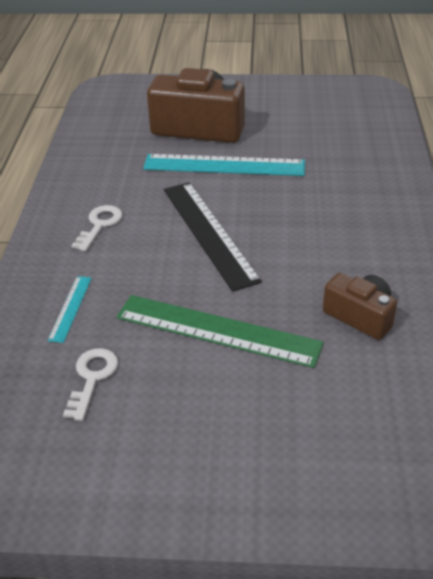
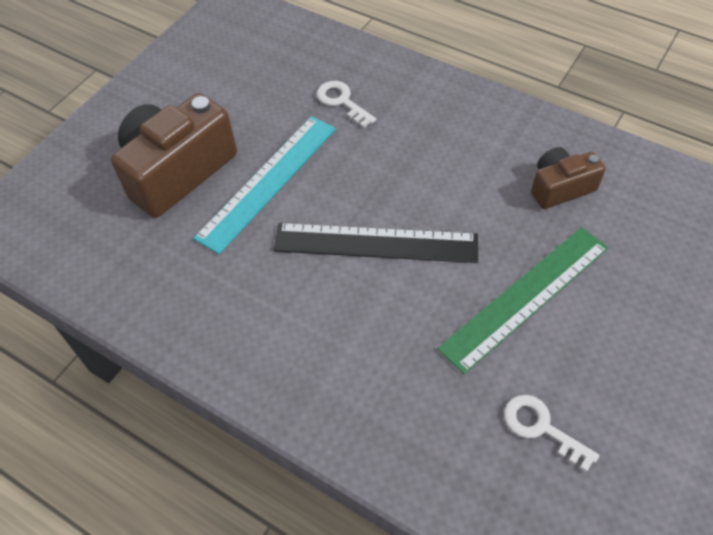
camera: 60 degrees left, 15 degrees up
turquoise ruler [47,276,92,343] -> none
white key [71,205,122,251] -> white key moved to [317,81,376,128]

